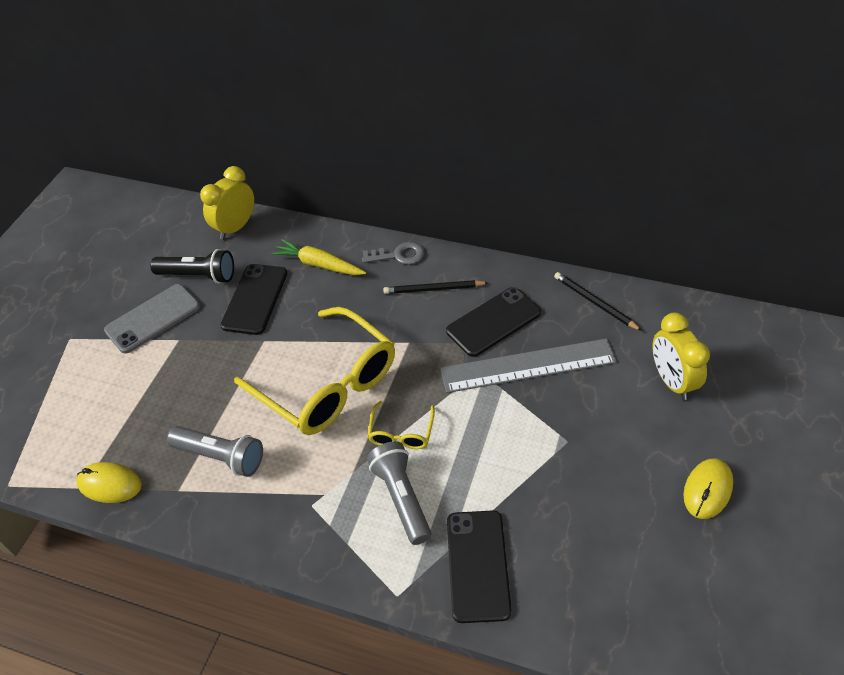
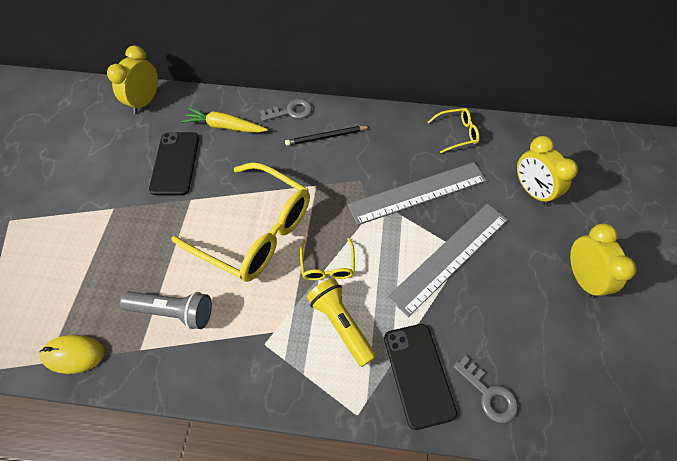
camera: 15 degrees left, 10 degrees up
grey phone [104,284,200,354] -> none
black flashlight [150,249,234,284] -> none
grey flashlight [367,441,431,545] -> yellow flashlight [307,278,376,367]
black phone [446,287,541,357] -> none
black pencil [554,272,642,331] -> yellow glasses [428,108,479,153]
yellow mouse [683,458,733,519] -> yellow clock [570,223,636,299]
none -> grey ruler [387,204,508,317]
none -> grey key [453,356,518,423]

